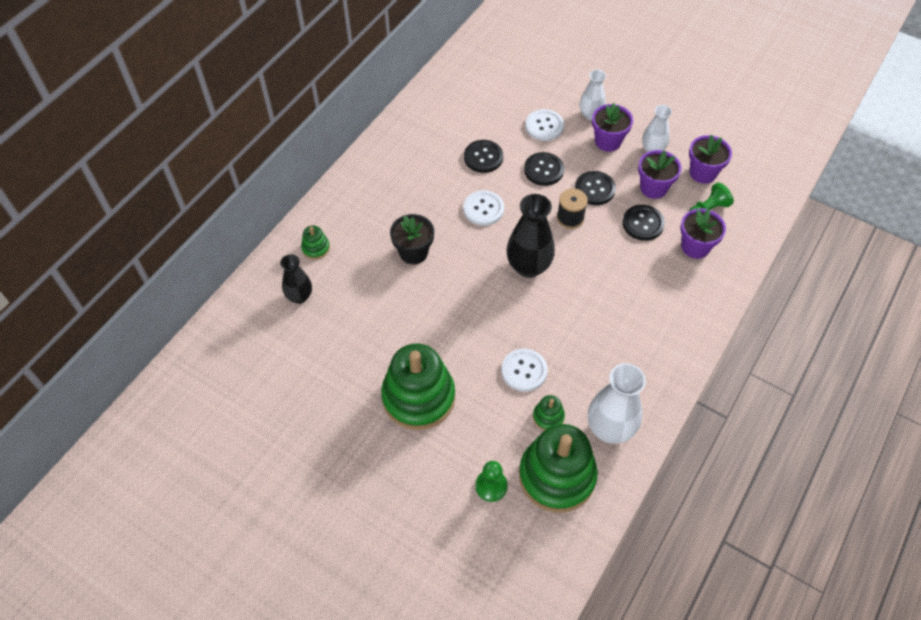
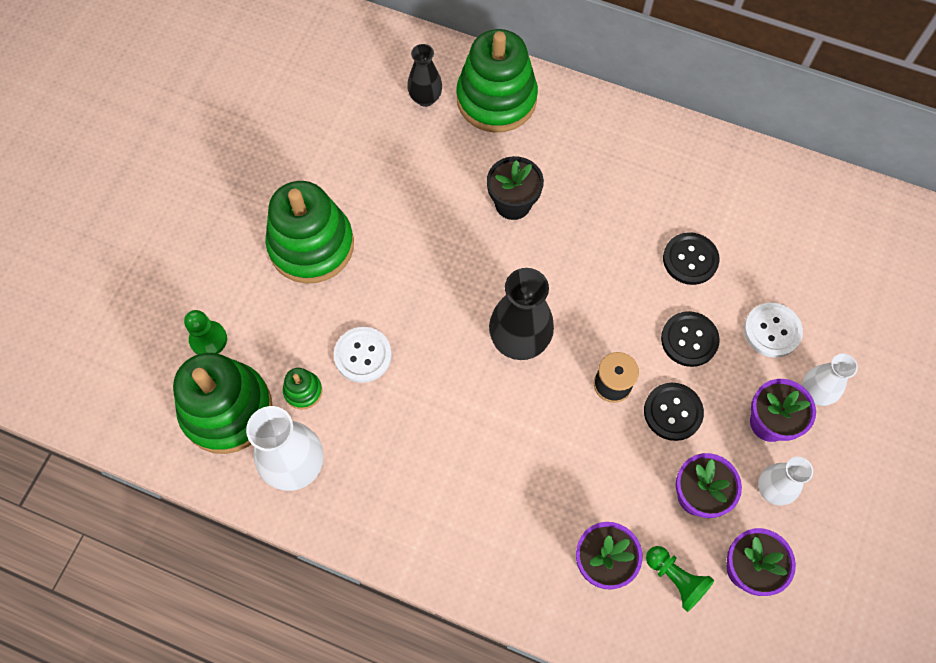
camera: 80 degrees right, 10 degrees up
green stacking toy [301,225,330,260] -> green stacking toy [457,29,538,133], size x2.35
white button [463,190,504,226] -> none
black button [622,205,665,241] -> none

